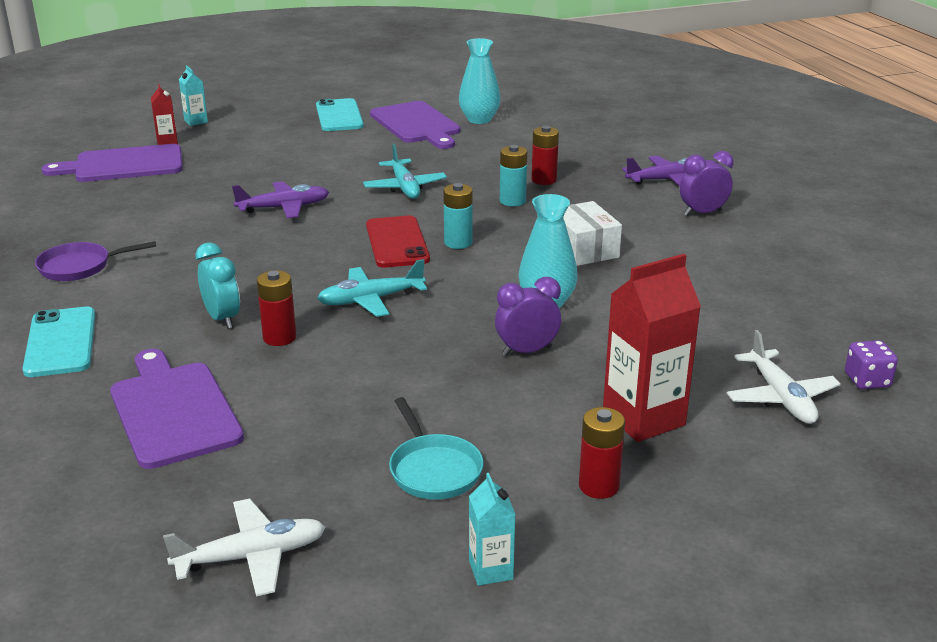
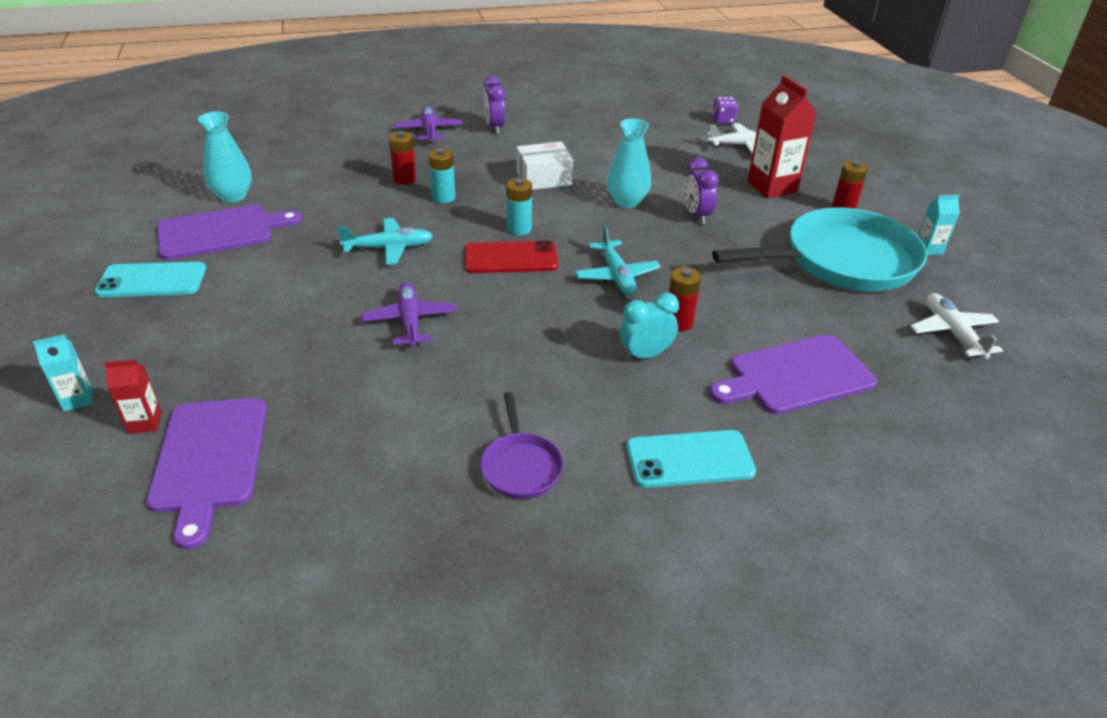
camera: 85 degrees left, 10 degrees up
turquoise pan [389,397,484,500] -> turquoise pan [712,208,927,291], size x2.19

